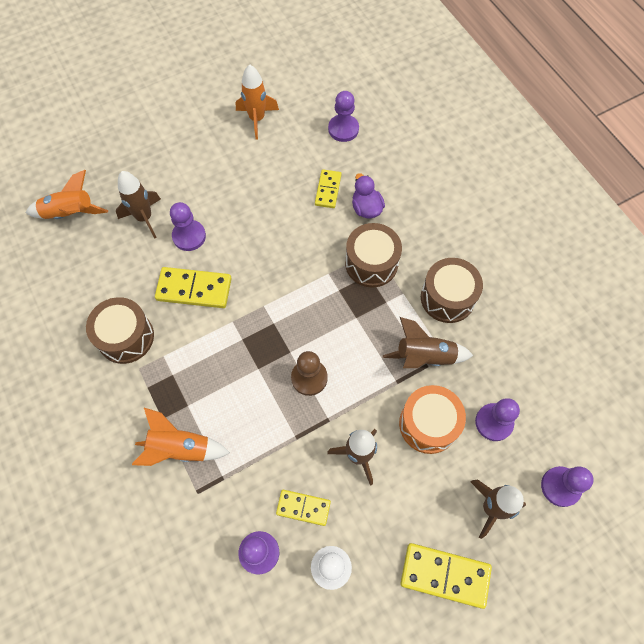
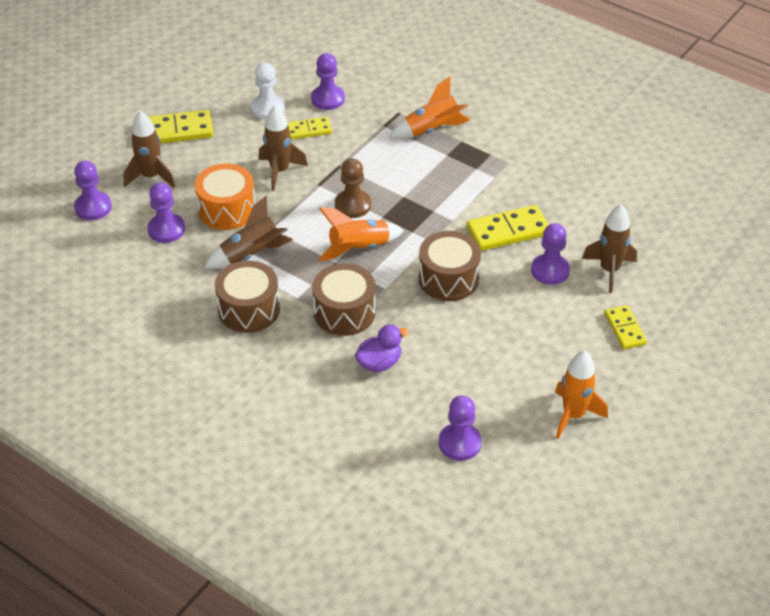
camera: 155 degrees right, 20 degrees down
orange rocket [26,170,108,219] -> orange rocket moved to [318,207,404,261]
brown drum [86,297,154,364] -> brown drum moved to [419,231,481,301]
yellow domino [315,169,342,208] -> yellow domino moved to [605,305,647,349]
purple duck [352,173,385,218] -> purple duck turned 75 degrees counterclockwise [355,325,408,372]

